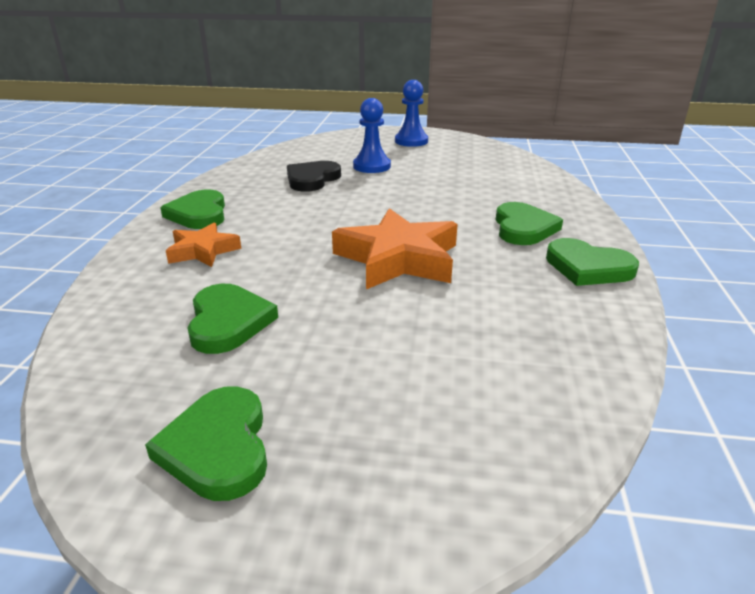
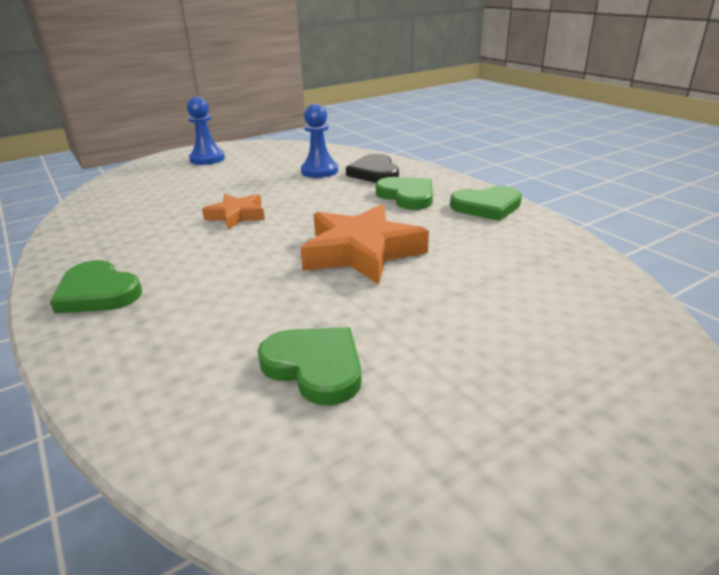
camera: 40 degrees left, 0 degrees up
green heart [145,386,267,501] -> none
orange star [166,223,241,267] -> orange star moved to [202,194,265,229]
black heart [287,161,341,192] -> black heart moved to [346,154,399,183]
blue pawn [353,98,391,173] -> blue pawn moved to [301,104,338,178]

